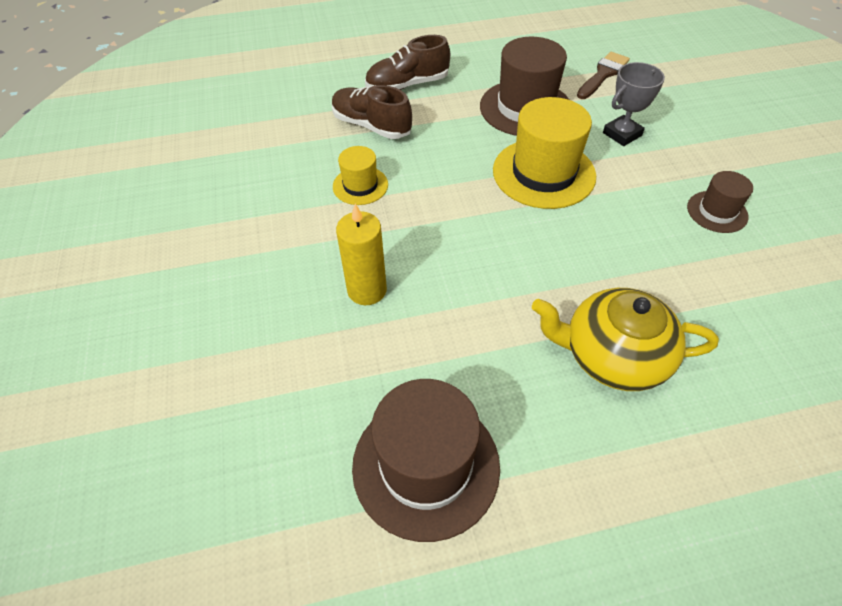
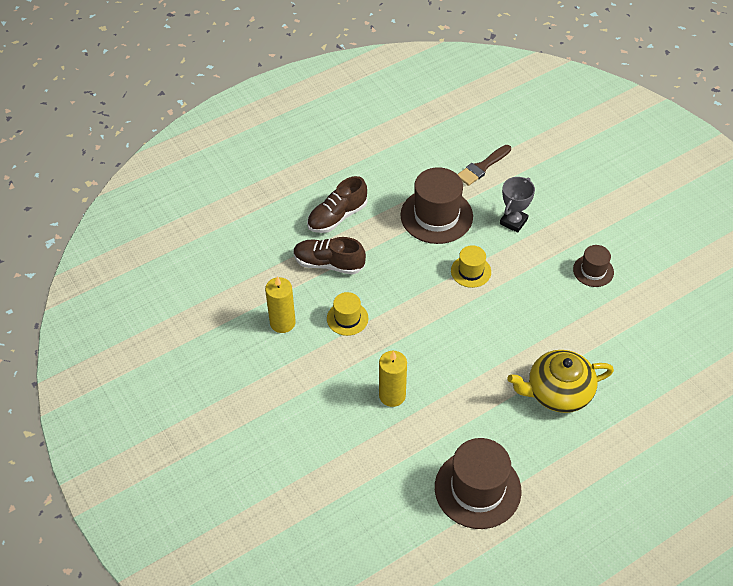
camera: 20 degrees left, 0 degrees up
yellow hat [493,97,596,209] -> yellow hat [451,245,491,288], size x0.54
brown brush [577,52,630,99] -> brown brush turned 150 degrees counterclockwise [457,145,511,186]
none -> yellow candle [265,276,296,333]

